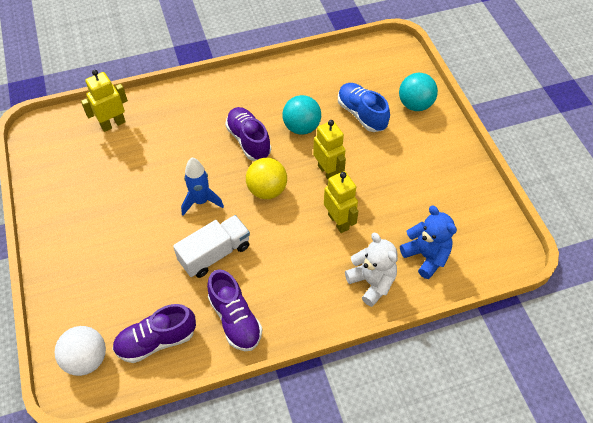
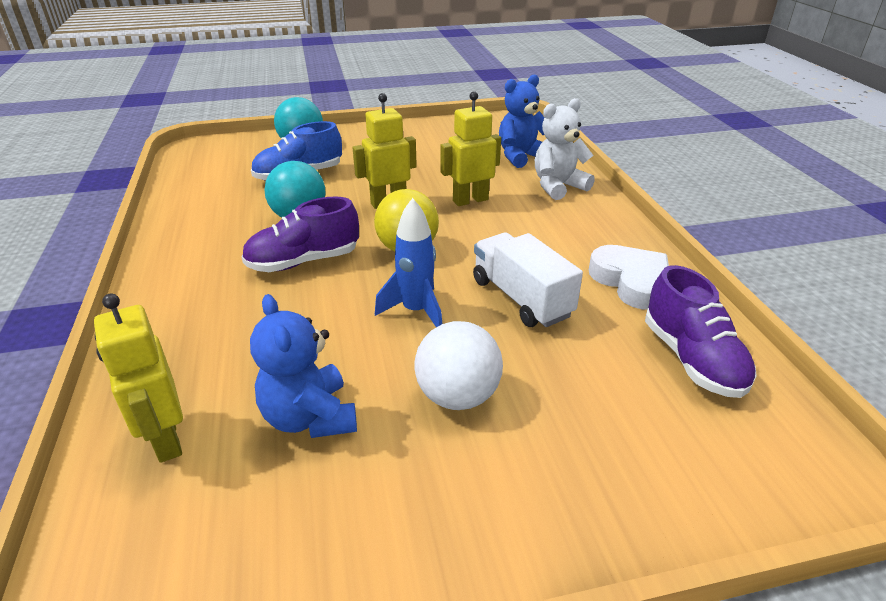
camera: 85 degrees left, 20 degrees down
white ball [55,326,106,376] -> white ball moved to [415,321,503,410]
purple shoe [207,269,262,351] -> white heart [589,245,669,310]
none -> blue teddy bear [250,294,357,438]

